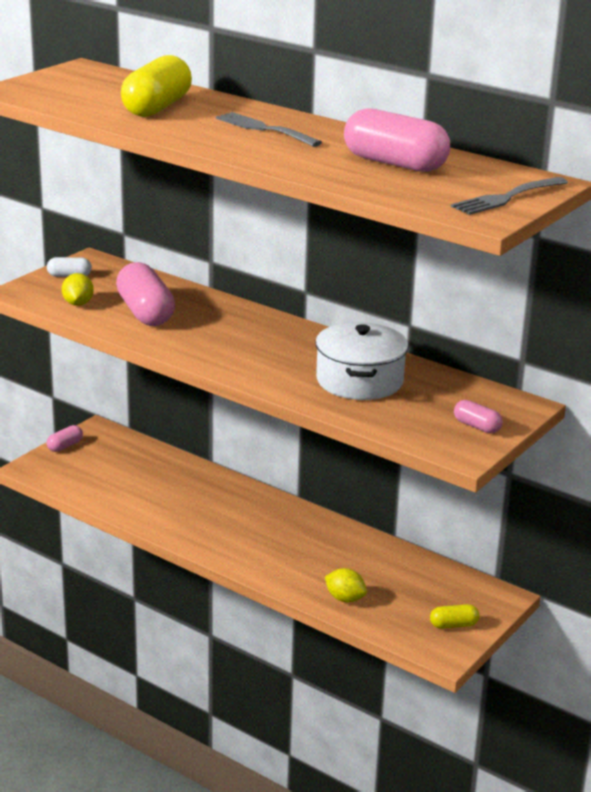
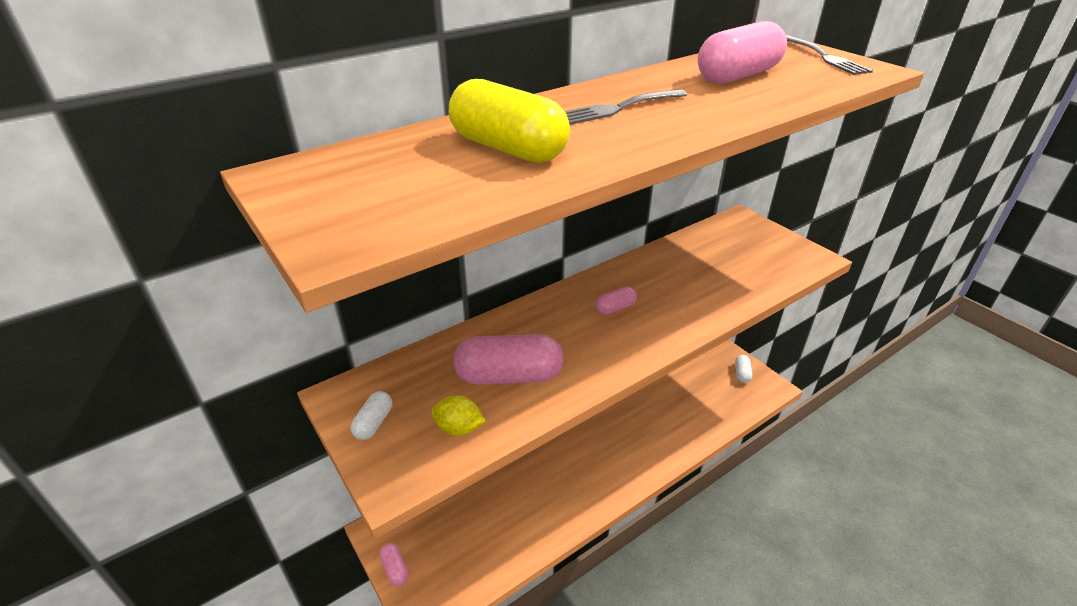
camera: 70 degrees left, 10 degrees up
white pot [315,322,409,400] -> none
yellow lemon [325,568,367,602] -> none
yellow capsule [430,604,479,629] -> white capsule [735,355,752,383]
pink capsule [454,400,503,433] -> pink capsule moved to [595,287,637,315]

